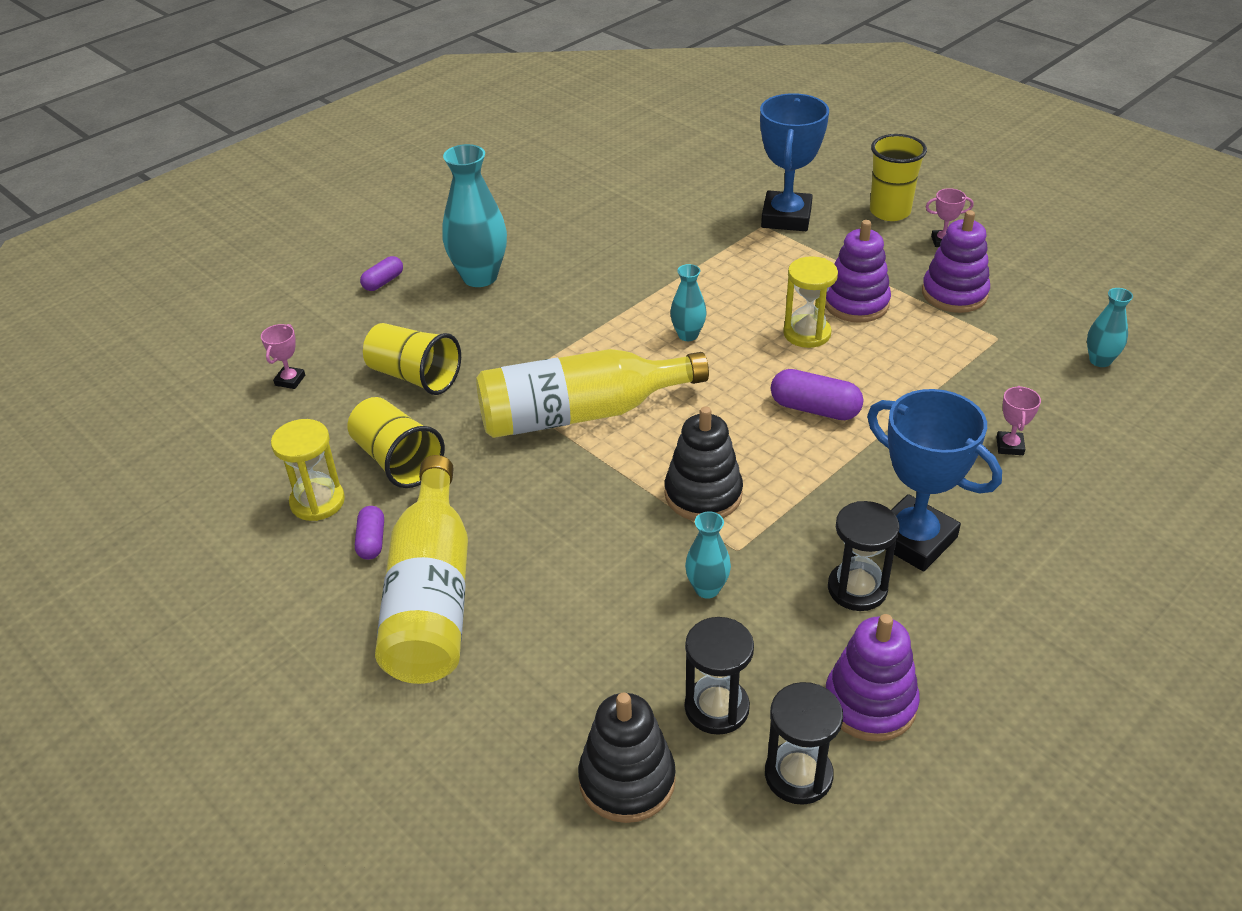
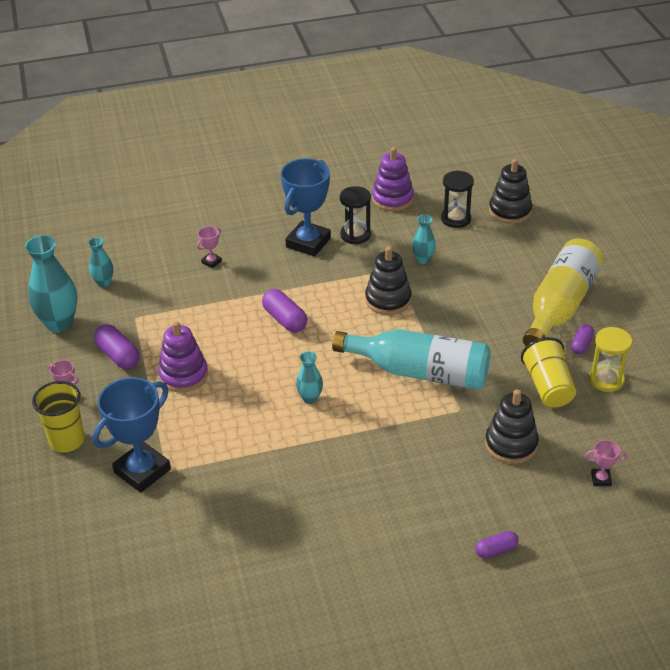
camera: 150 degrees left, 0 degrees up
pink trophy [261,324,305,389] -> pink trophy turned 45 degrees clockwise [585,440,627,486]
yellow cup [363,323,461,395] -> black stacking toy [485,389,539,464]
turquoise vase [442,144,507,287] -> turquoise vase moved to [25,235,77,333]
yellow bottle [476,349,709,438] -> turquoise bottle [332,329,491,390]
black hourglass [765,682,843,805] -> none
yellow hourglass [783,256,838,348] -> none
blue trophy [867,389,1002,571] -> blue trophy turned 45 degrees clockwise [281,158,331,257]
purple stacking toy [922,210,990,313] -> purple capsule [94,324,139,369]

